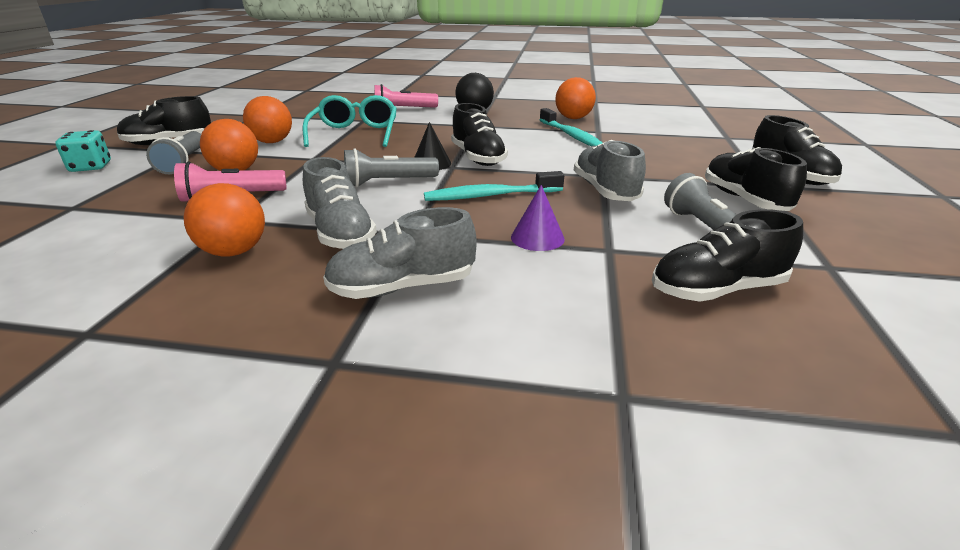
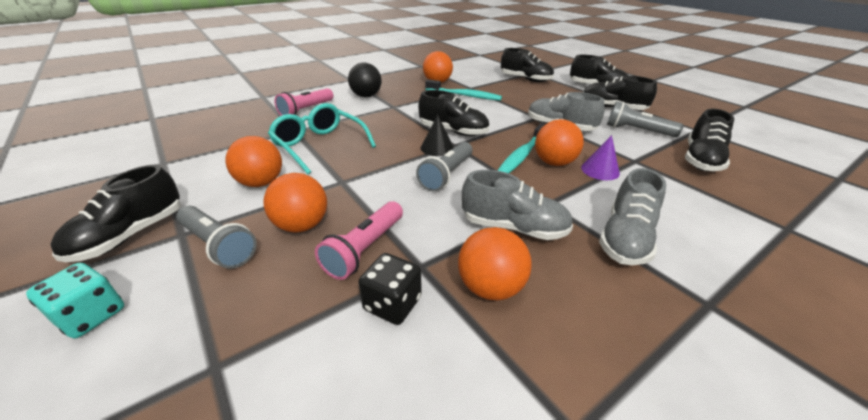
camera: 45 degrees left, 5 degrees up
none -> black dice [358,253,422,325]
none -> black shoe [501,48,554,82]
none -> orange ball [535,119,584,166]

